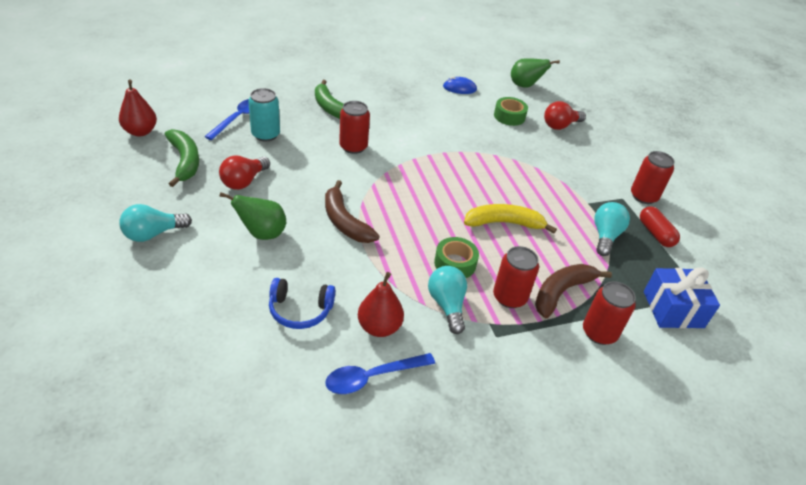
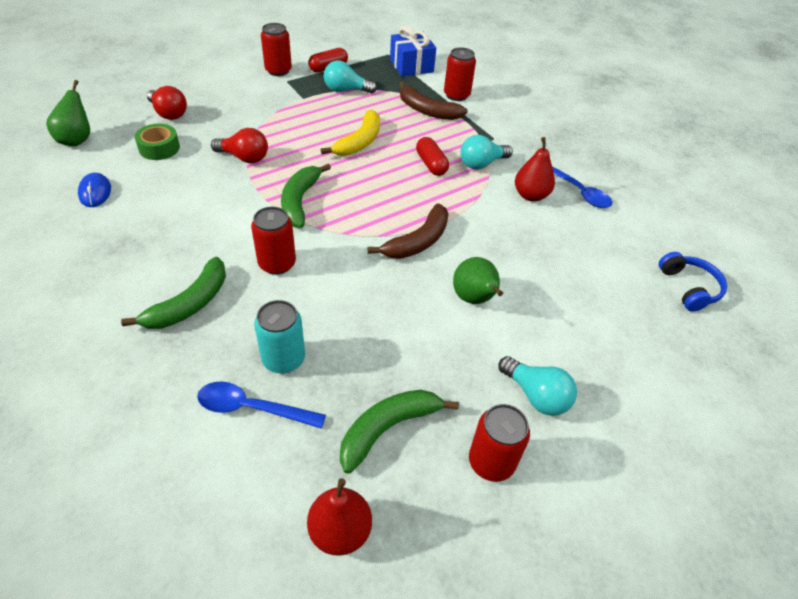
camera: 105 degrees left, 5 degrees up
red light bulb [219,156,270,190] -> red light bulb moved to [211,128,268,163]
blue headphones [269,278,335,329] -> blue headphones moved to [659,252,727,312]
green tape [434,237,479,278] -> red capsule [416,137,449,176]
yellow banana [464,204,557,234] -> yellow banana turned 135 degrees counterclockwise [321,110,380,156]
red can [493,246,539,308] -> red can moved to [469,404,530,482]
none -> green banana [281,164,331,228]

